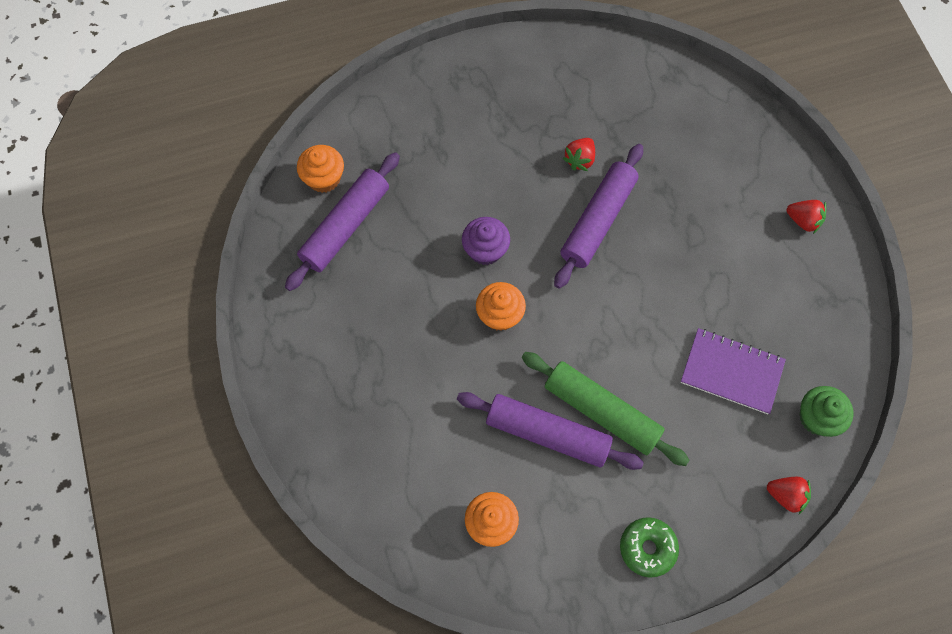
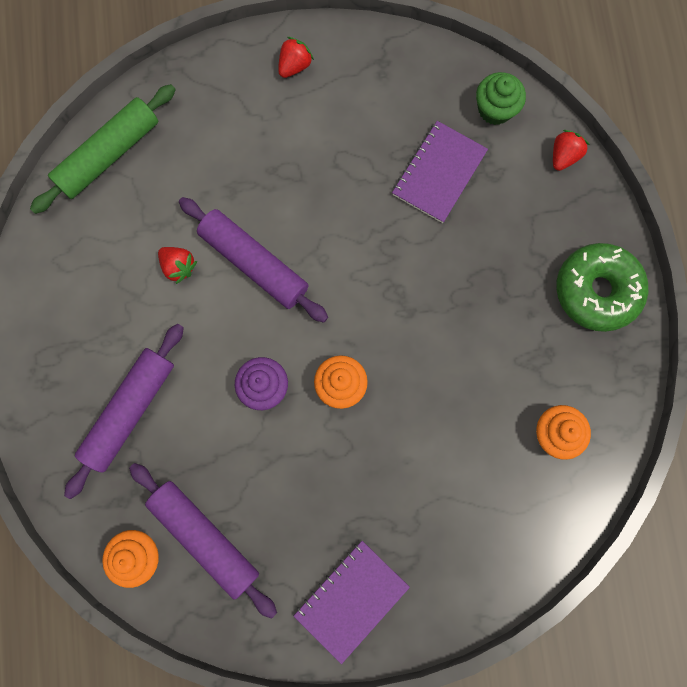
camera: 80 degrees left, 10 degrees up
purple rolling pin [457,392,644,470] -> purple rolling pin moved to [64,324,184,499]
green rolling pin [522,352,690,466] -> green rolling pin moved to [30,84,176,214]
green donut [620,517,679,578] -> green donut [556,243,648,332], size x1.60
none -> purple notebook [294,541,410,664]

